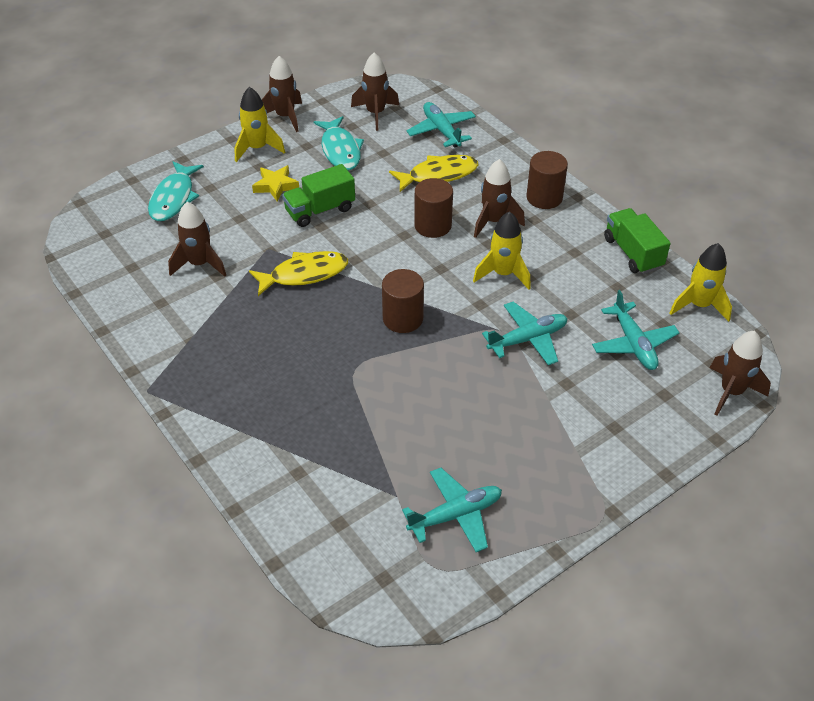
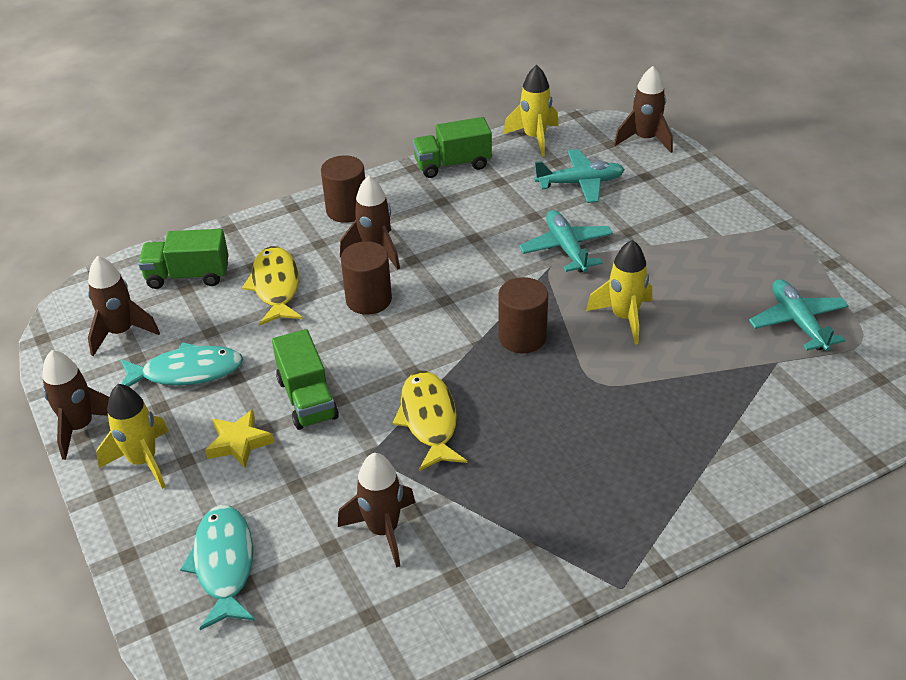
camera: 80 degrees left, 5 degrees down
turquoise fish [148,161,204,221] -> turquoise fish turned 120 degrees counterclockwise [180,505,256,630]
turquoise plane [406,102,476,148] -> green truck [138,229,229,289]
yellow rocket [473,211,531,290] -> yellow rocket moved to [586,240,652,345]

